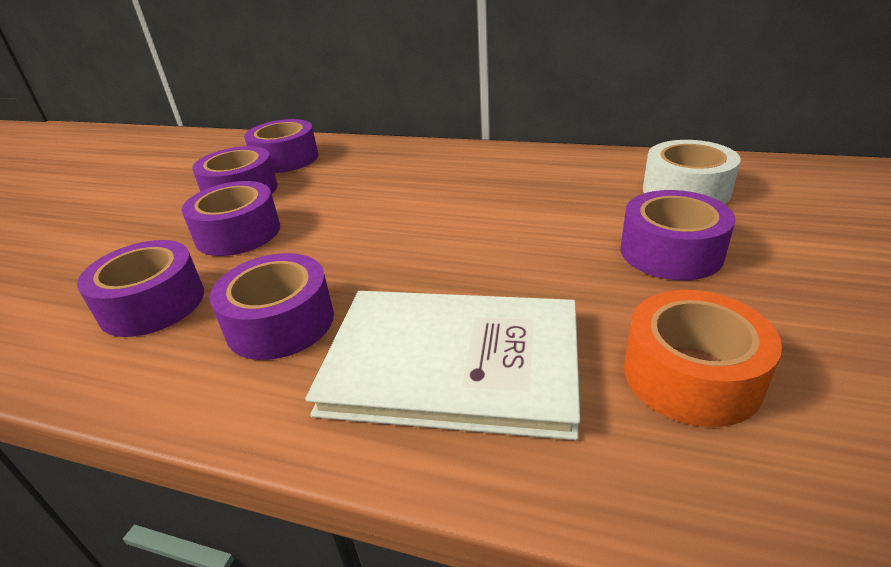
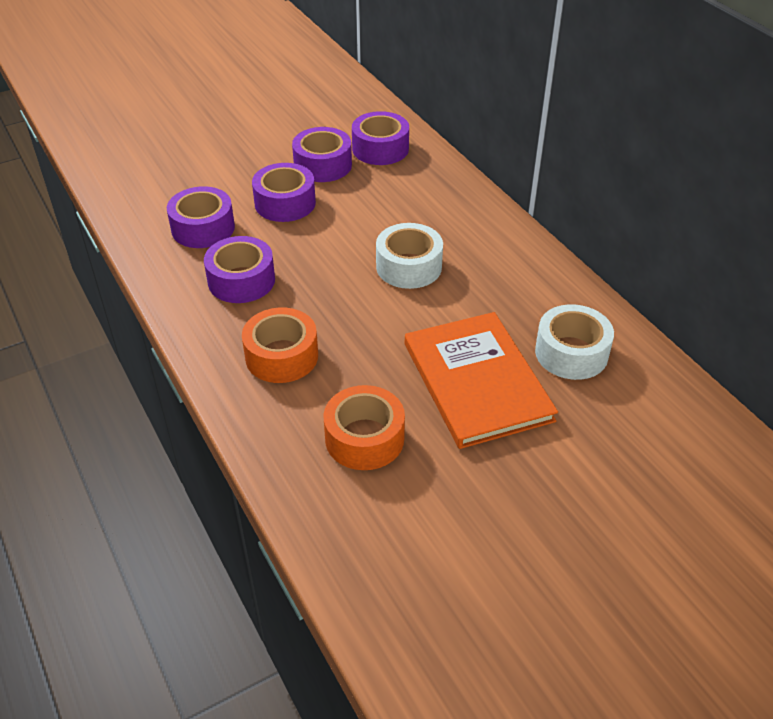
camera: 40 degrees right, 10 degrees up
white book [305,291,580,440] -> orange tape [242,308,318,383]
purple tape [620,190,736,280] -> orange book [405,312,558,449]
none -> white tape [376,223,443,289]

